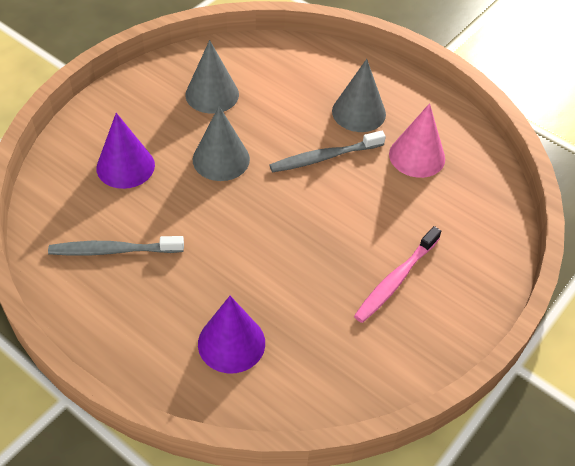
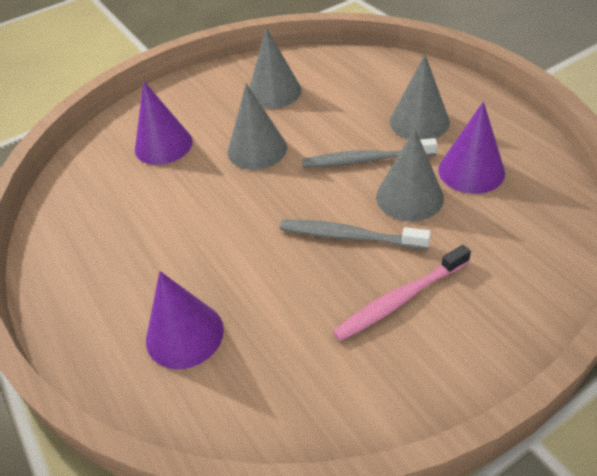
camera: 25 degrees right, 5 degrees down
grey toothbrush [48,236,184,256] -> grey toothbrush moved to [280,220,431,250]
pink cone [389,103,445,178] -> purple cone [438,101,505,194]
none -> grey cone [376,128,444,221]

